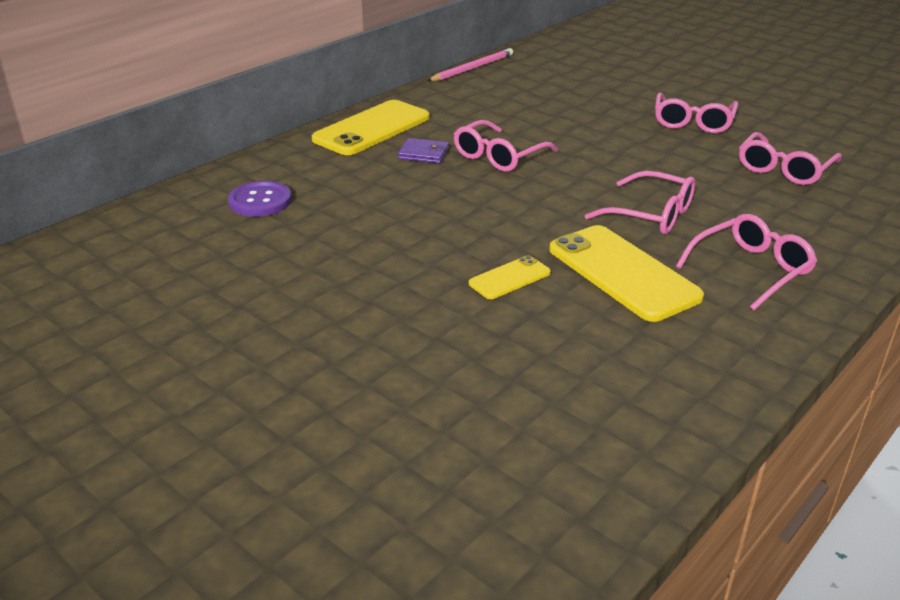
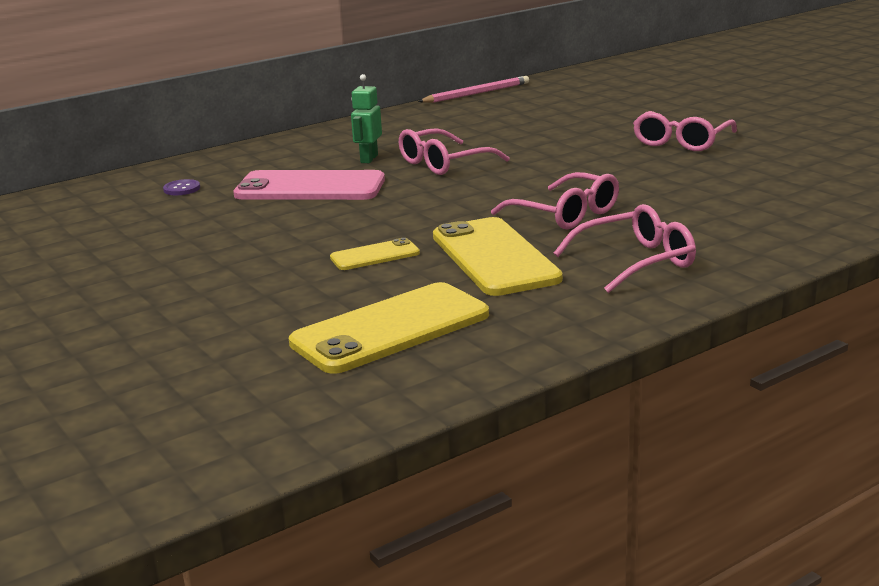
camera: 15 degrees right, 10 degrees down
purple button [228,181,292,217] -> purple button [163,179,200,195], size x0.58
yellow phone [312,100,430,155] -> yellow phone moved to [289,282,489,374]
purple wallet [398,138,449,163] -> green robot [351,74,382,163]
pink glasses [739,132,842,185] -> none
none -> pink phone [233,170,385,200]

